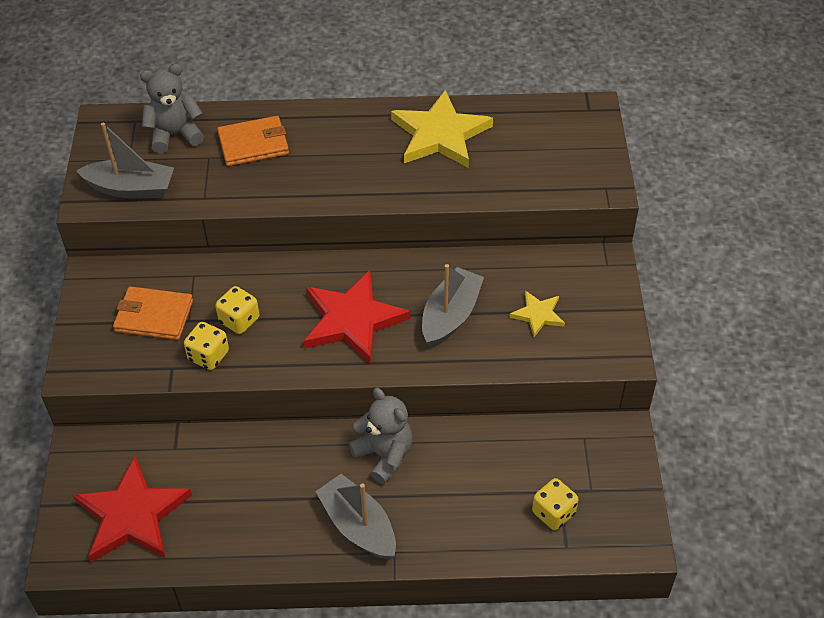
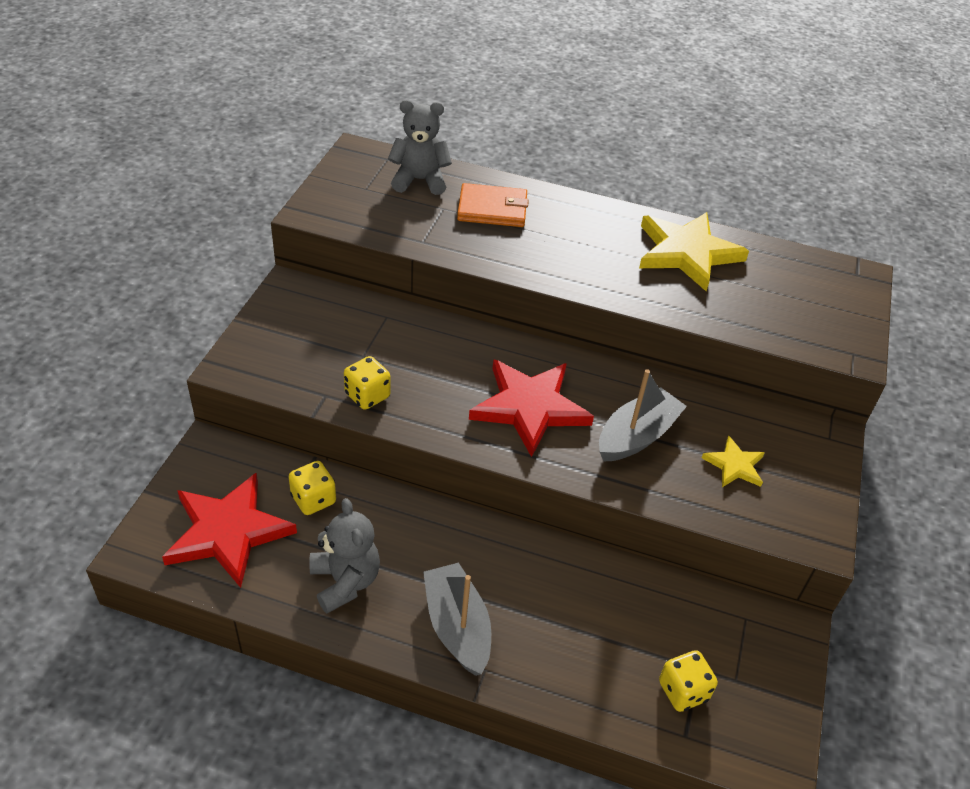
camera: 15 degrees right, 5 degrees down
grey boat [76,123,174,198] -> none
orange wallet [113,286,193,340] -> none
yellow dice [215,286,259,334] -> yellow dice moved to [289,461,336,515]
grey teddy bear [349,388,413,484] -> grey teddy bear moved to [309,498,380,613]

